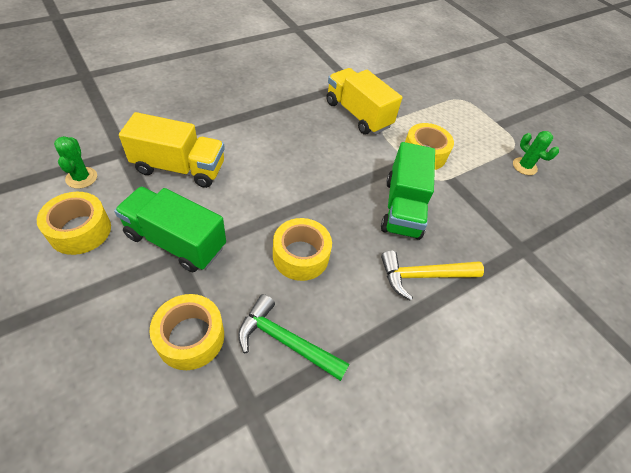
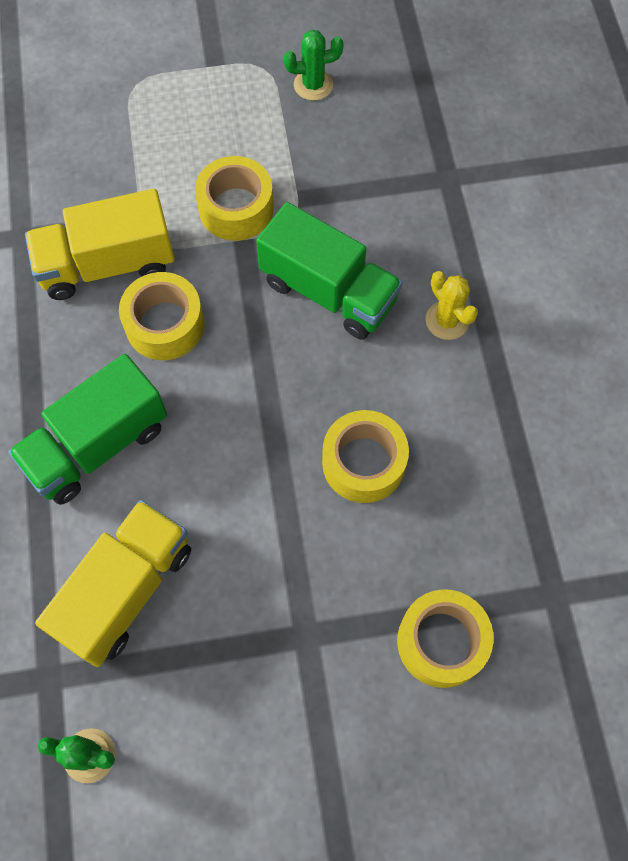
camera: 60 degrees left, 15 degrees up
yellow tape [37,192,111,255] -> yellow tape moved to [119,272,204,360]
green truck [114,186,226,272] -> green truck moved to [8,354,167,505]
green hammer [238,294,349,381] -> none
yellow hammer [381,250,484,301] -> yellow cactus [425,271,478,340]

